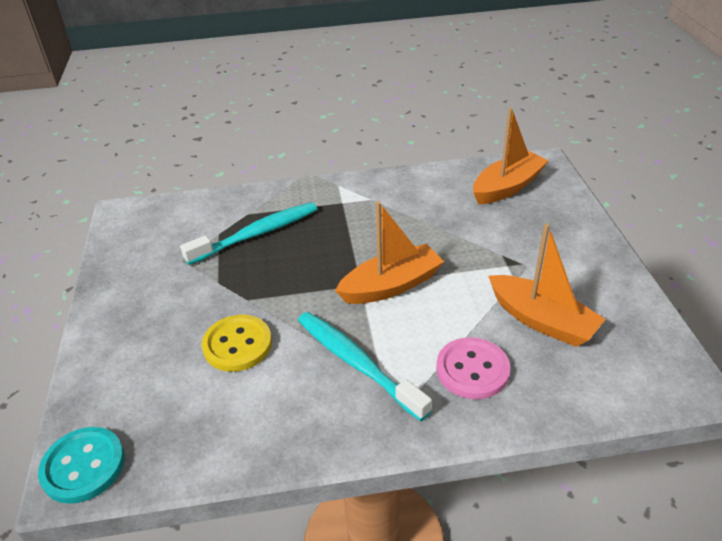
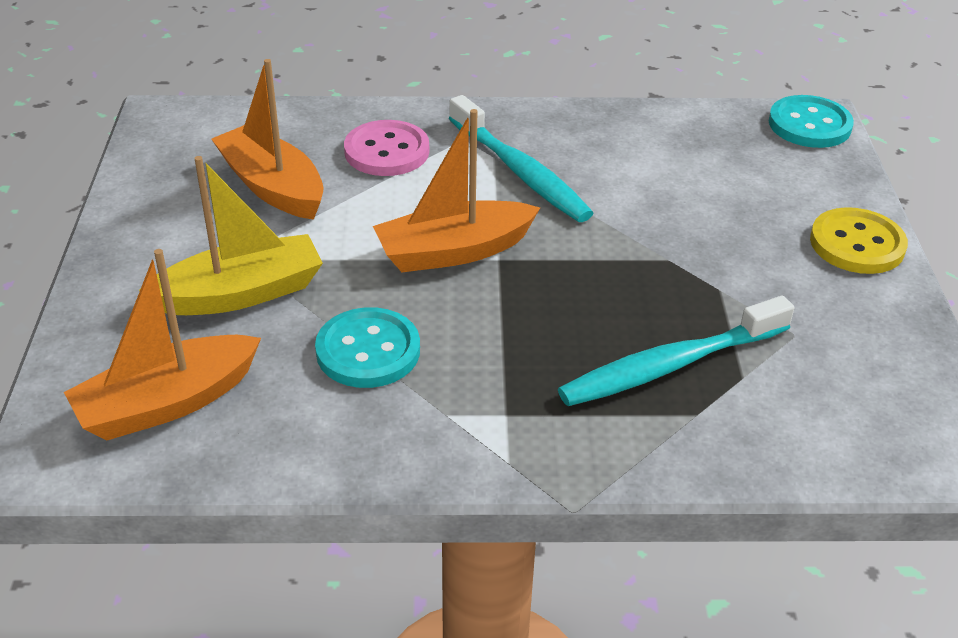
camera: 175 degrees left, 0 degrees up
yellow button [202,315,272,372] -> yellow button moved to [810,207,908,274]
none -> yellow boat [139,156,323,315]
none -> turquoise button [315,307,420,388]

